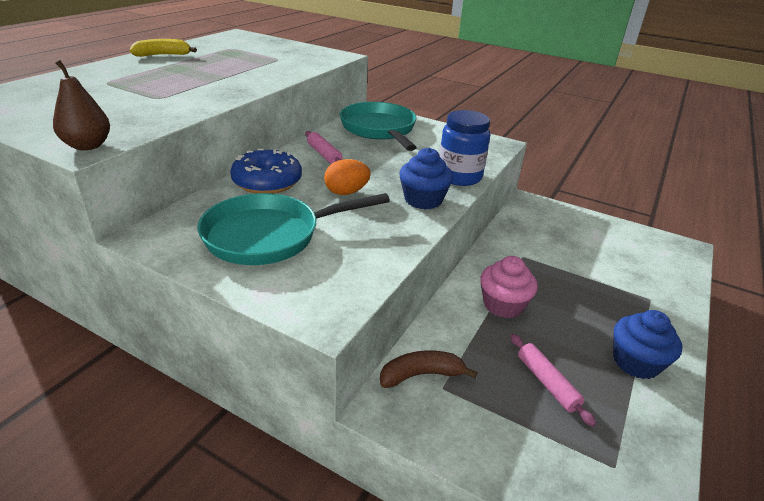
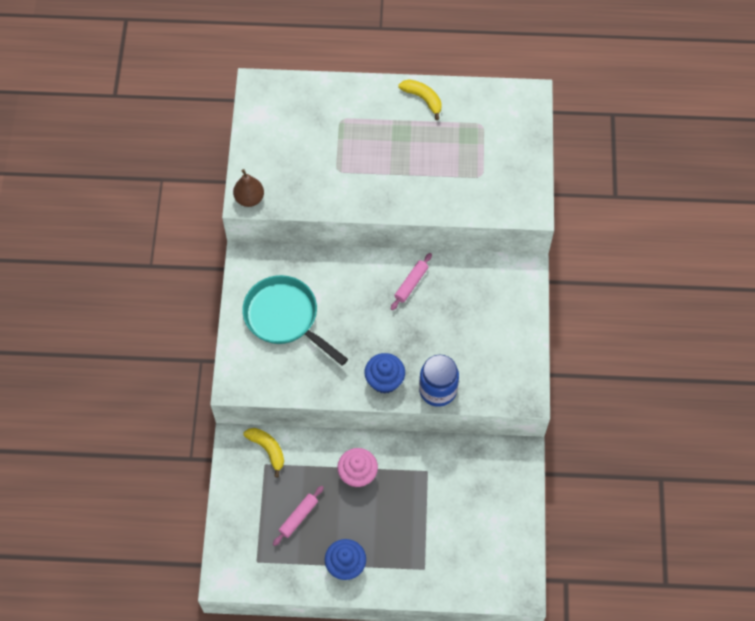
camera: 65 degrees right, 30 degrees up
blue donut [230,149,302,194] -> none
orange egg [324,159,371,195] -> none
turquoise pan [340,102,417,151] -> none
brown banana [380,350,477,388] -> yellow banana [243,428,284,477]

